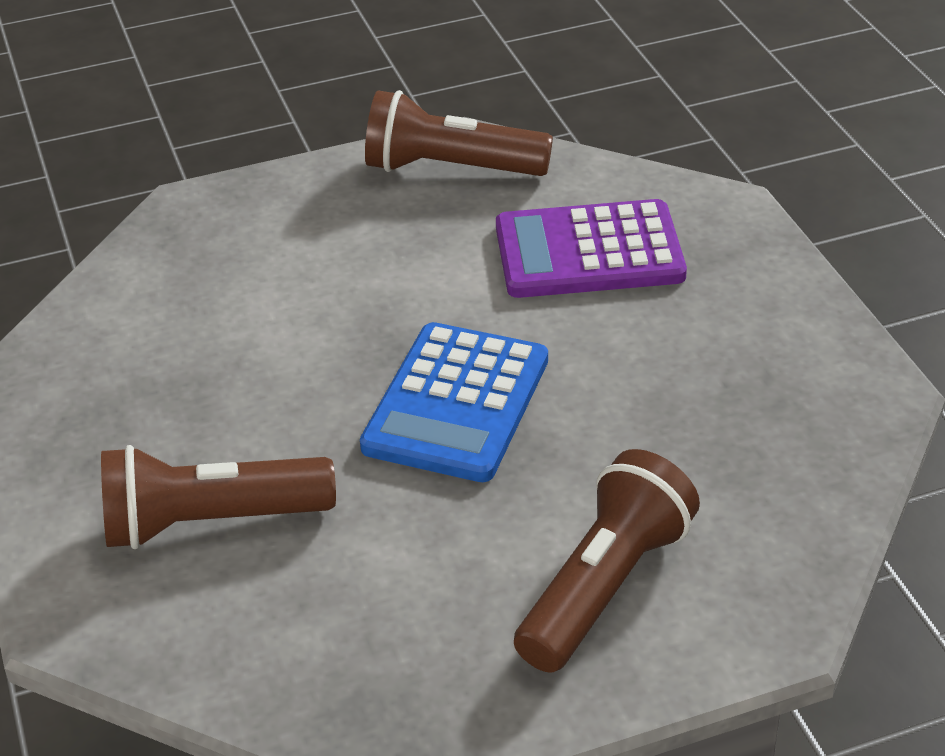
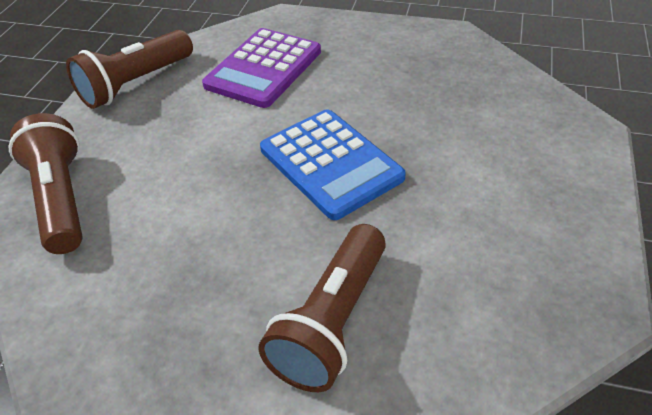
camera: 55 degrees left, 5 degrees up
brown flashlight [514,449,700,673] -> brown flashlight moved to [9,113,83,254]

